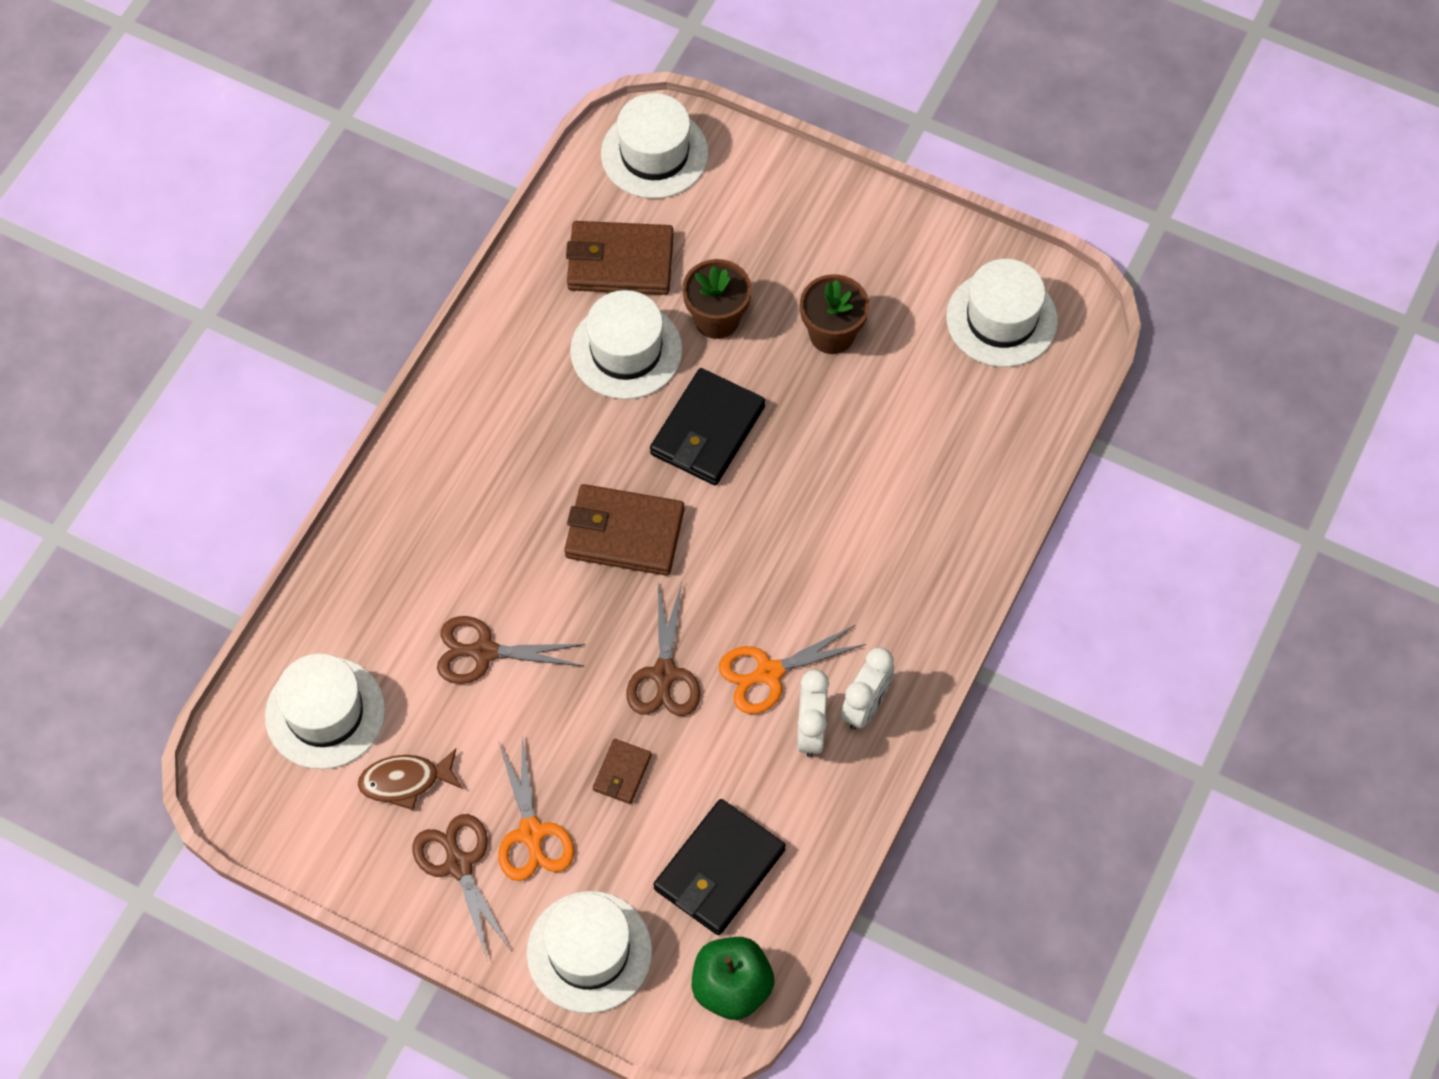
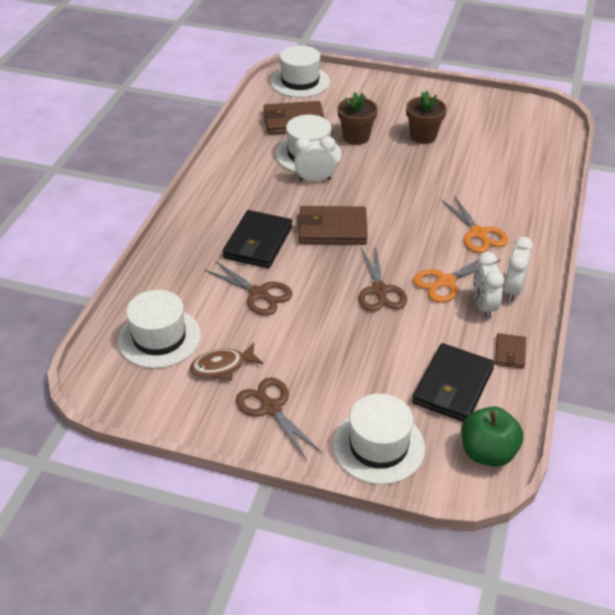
camera: 10 degrees left, 20 degrees down
brown scissors [437,616,585,684] -> brown scissors turned 135 degrees counterclockwise [204,261,292,316]
orange scissors [498,735,574,881] -> orange scissors moved to [441,196,509,253]
brown wallet [593,739,652,804] -> brown wallet moved to [495,333,526,369]
black wallet [650,368,765,485] -> black wallet moved to [223,210,292,268]
white hat [946,259,1058,367] -> none
none -> white clock [294,136,337,182]

